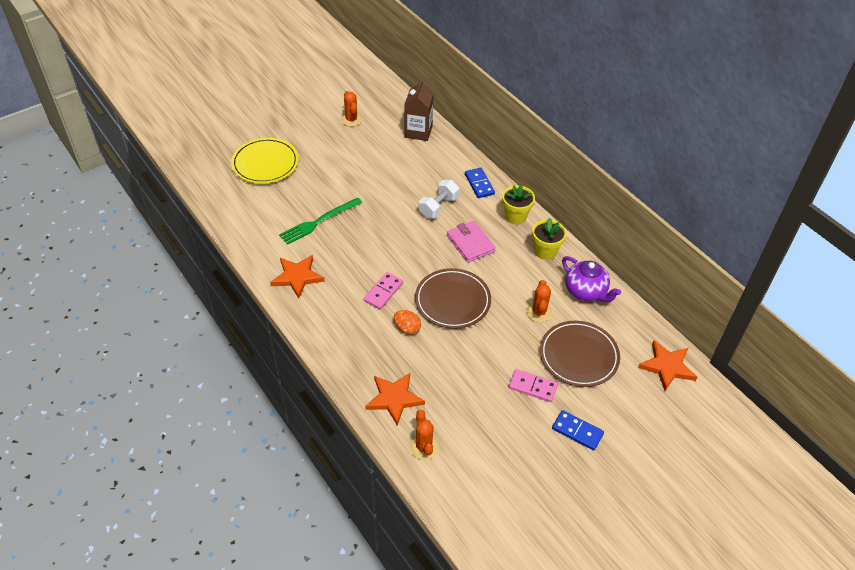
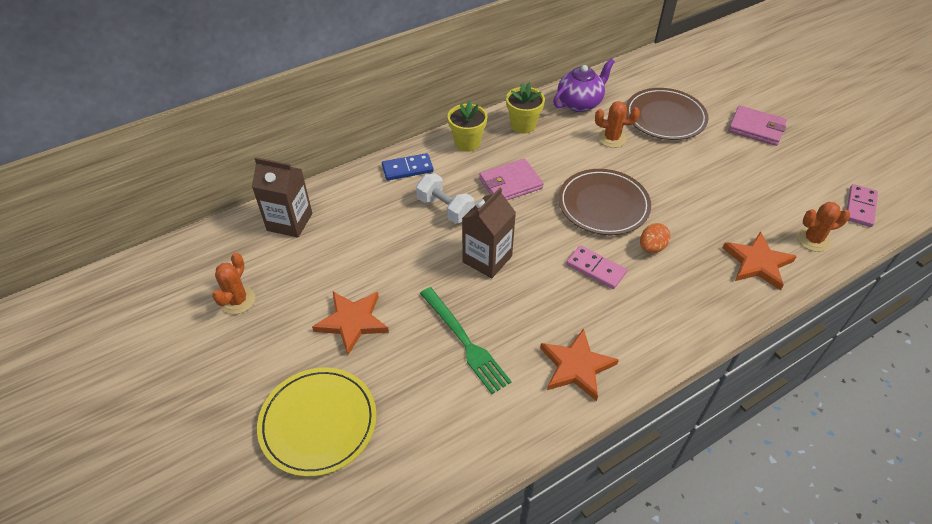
camera: 85 degrees left, 0 degrees up
orange cactus [341,91,362,127] -> orange cactus turned 60 degrees counterclockwise [212,253,255,314]
pink domino [509,369,558,402] -> pink domino moved to [847,184,878,227]
blue domino [552,410,604,451] -> pink wallet [728,105,787,146]
orange star [638,340,697,391] -> orange star moved to [312,292,389,355]
none -> brown carton [462,188,516,278]

